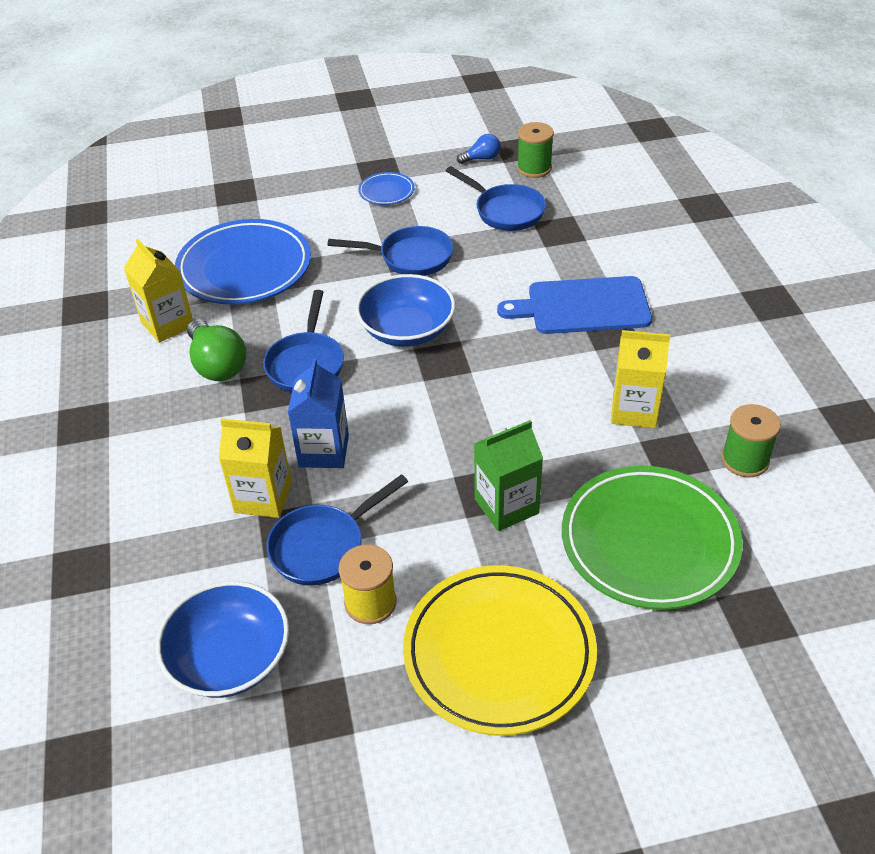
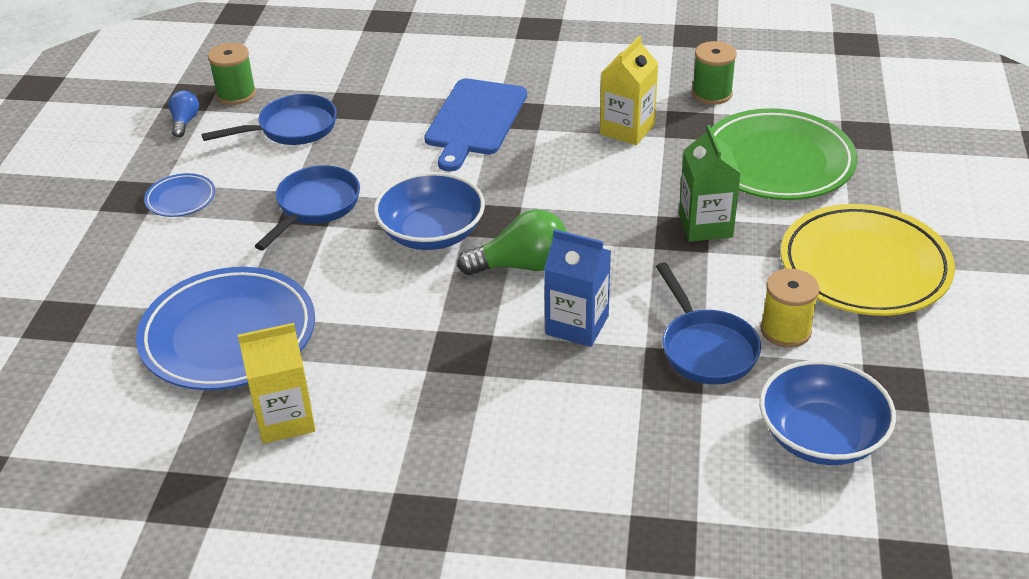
camera: 70 degrees left, 5 degrees down
green light bulb [187,319,246,381] -> green light bulb moved to [457,210,567,275]
yellow carton [219,419,292,518] -> none
blue pan [263,290,344,392] -> none

